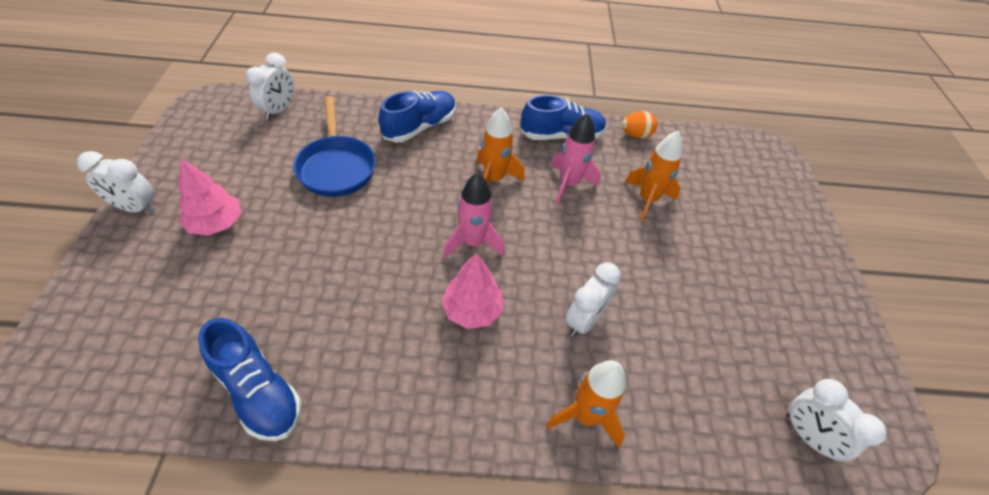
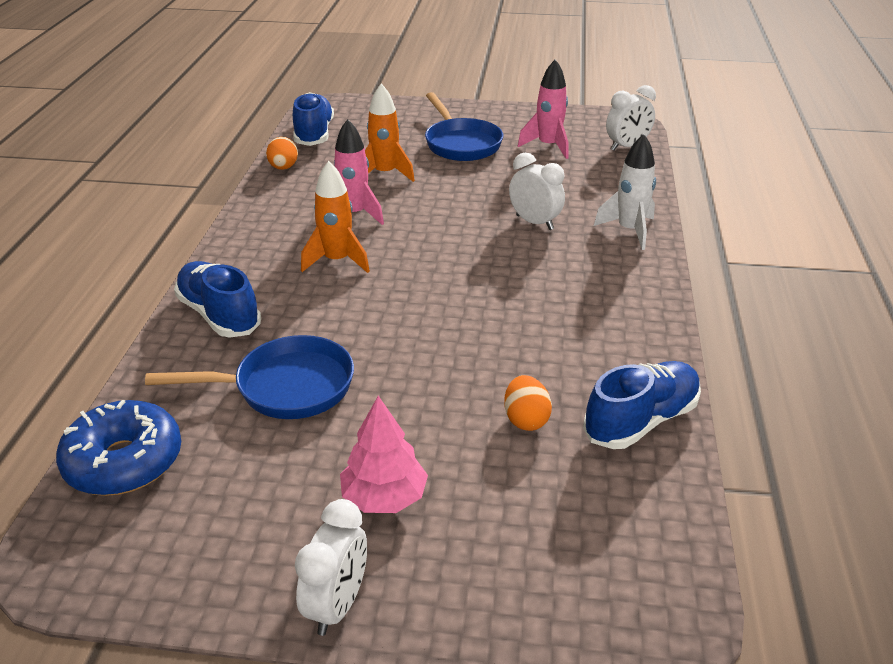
camera: 80 degrees left, 15 degrees down
white clock [246,53,294,120] -> blue donut [56,400,181,496]
pink tree [441,253,504,329] -> none
pink rocket [443,172,505,258] -> pink rocket moved to [518,59,568,159]
blue shoe [521,95,607,140] -> blue shoe moved to [293,92,334,146]
orange rocket [546,360,626,448] -> white rocket [594,134,656,250]
none -> blue pan [425,92,503,161]
none -> orange egg [504,375,552,431]

